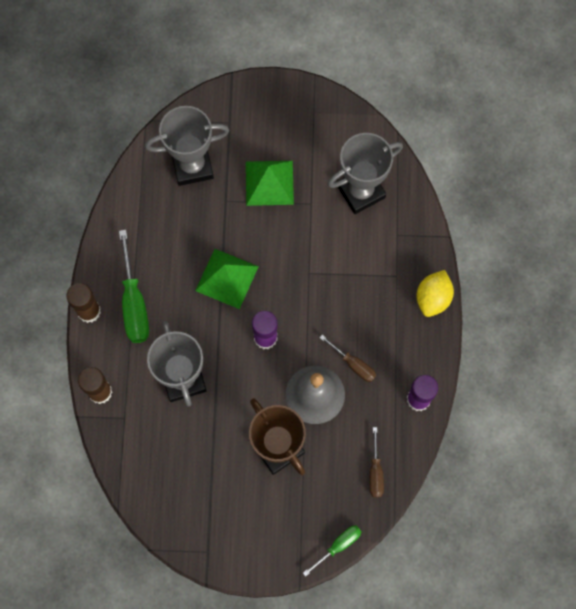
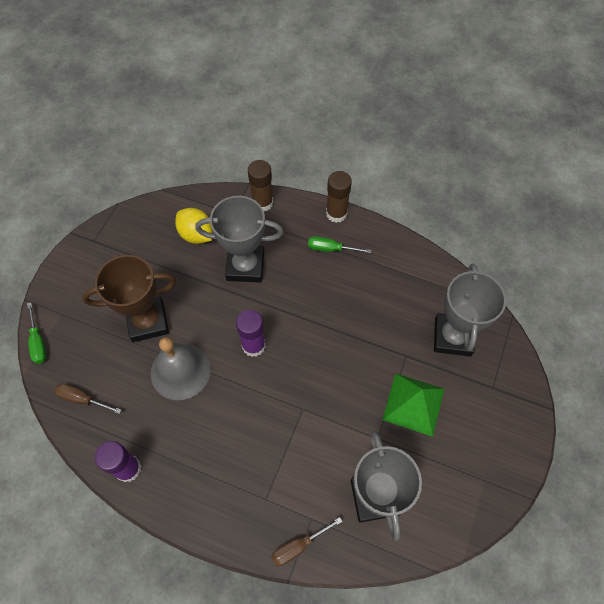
camera: 110 degrees right, 10 degrees down
green screwdriver [119,230,149,343] -> green screwdriver [308,236,371,253], size x0.57
green pyramid [195,249,259,309] -> none
brown screwdriver [319,335,376,382] -> brown screwdriver moved to [271,517,342,566]
yellow lemon [417,270,454,317] -> yellow lemon moved to [175,208,213,244]

